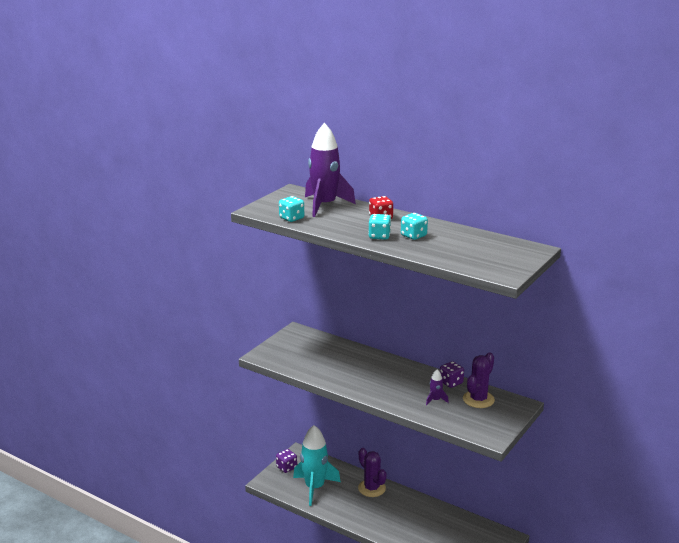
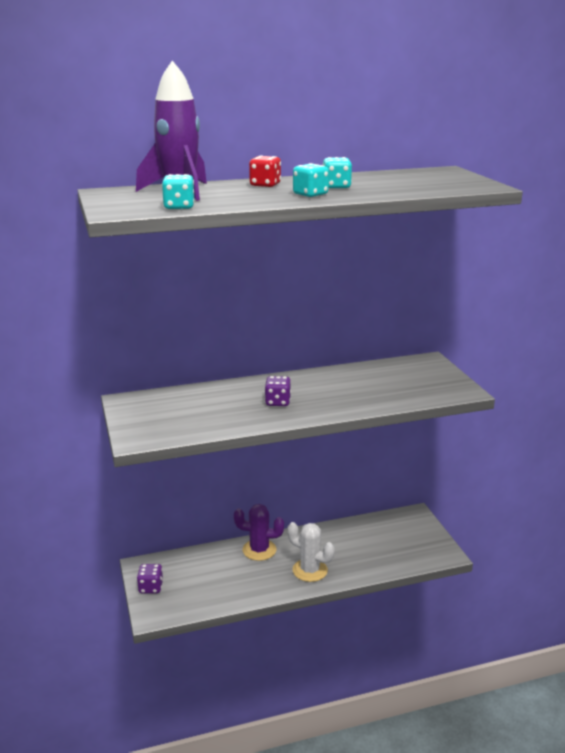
camera: 50 degrees left, 0 degrees up
turquoise rocket [293,425,341,506] -> none
purple rocket [426,369,449,405] -> none
purple dice [440,361,464,388] -> purple dice moved to [265,376,291,406]
purple cactus [463,352,495,408] -> none
none -> white cactus [288,522,335,582]

